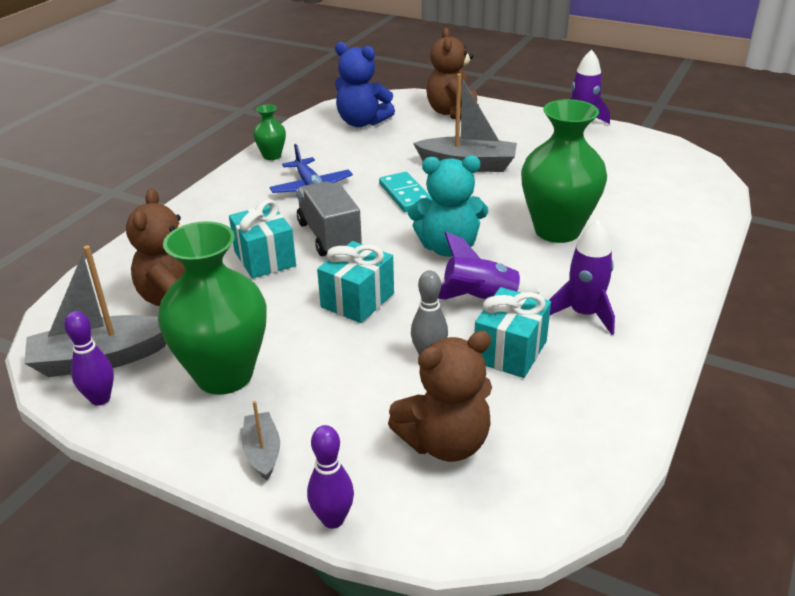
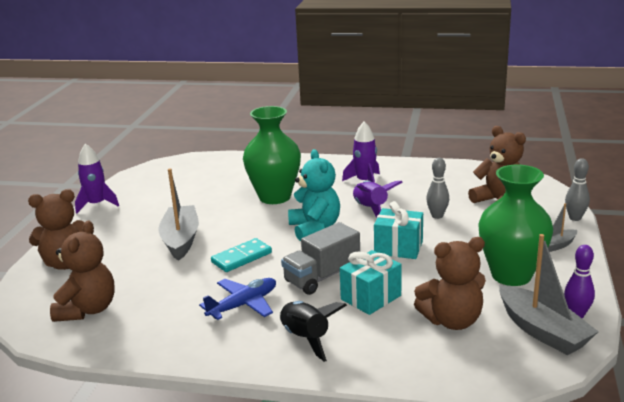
camera: 105 degrees left, 10 degrees down
green vase [253,104,286,160] -> none
purple bowling pin [307,425,354,529] -> grey bowling pin [565,158,590,221]
blue teddy bear [335,42,395,127] -> brown teddy bear [50,220,115,322]
turquoise gift [474,287,551,378] -> none
none -> black rocket [279,301,347,362]

